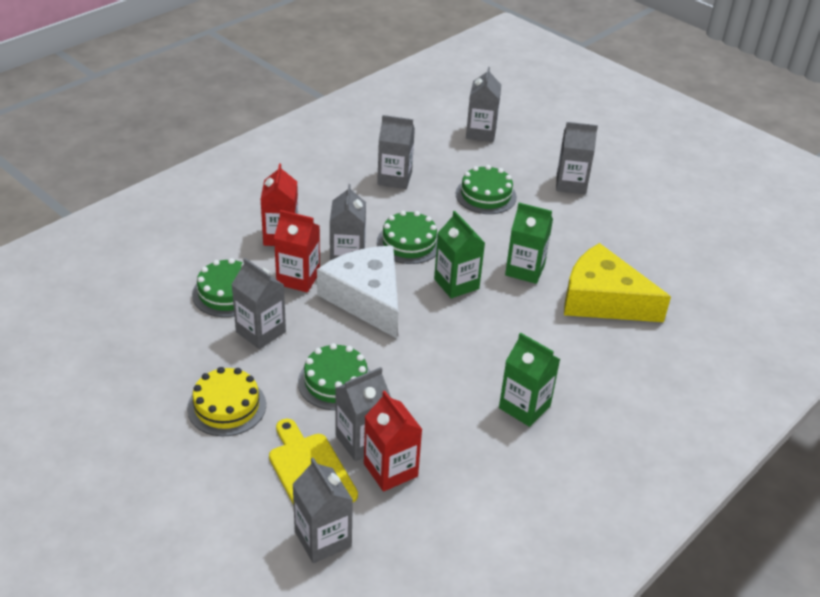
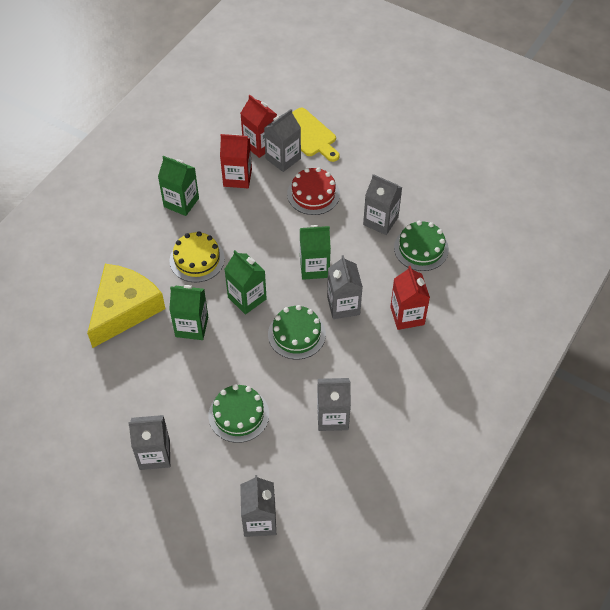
camera: 170 degrees right, 15 degrees up
yellow cake [187,367,266,436] -> yellow cake moved to [170,231,225,282]
red carton [274,210,320,292] -> red carton moved to [220,134,252,188]
grey carton [292,457,353,563] -> none
green cake [298,343,370,410] -> red cake [287,167,340,215]
white cheese [317,246,398,339] -> green carton [300,225,331,280]
yellow cheese [564,243,671,322] -> yellow cheese turned 75 degrees counterclockwise [87,264,166,348]

